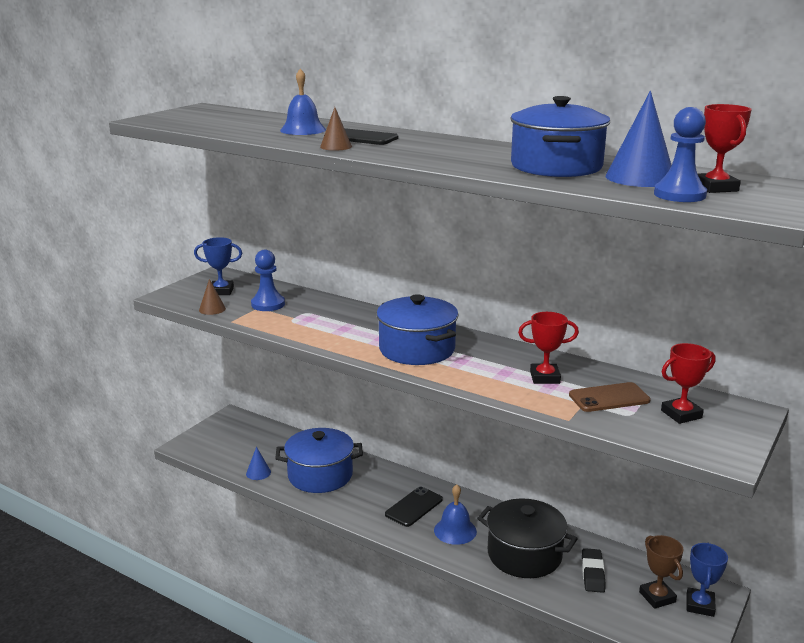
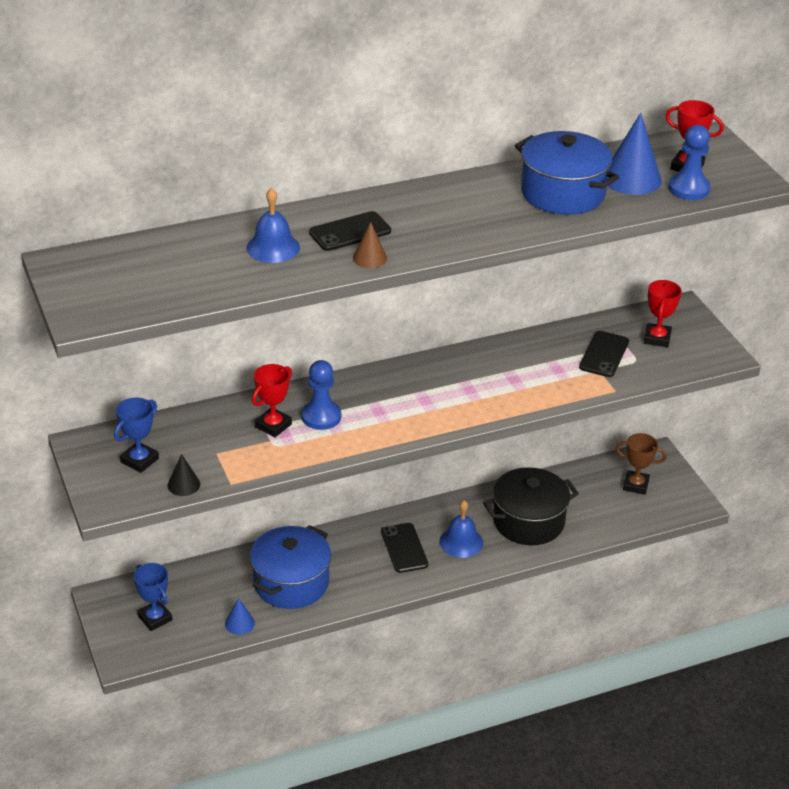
camera: 55 degrees left, 15 degrees up
brown cone [199,279,226,315] -> black cone [168,454,200,496]
blue pawn [251,250,285,311] -> blue pawn moved to [301,360,341,430]
blue pot [376,294,459,365] -> none
red trophy [518,312,579,384] -> red trophy moved to [252,364,292,437]
brown phone [569,382,651,412] -> black phone [579,331,629,377]
black eraser [582,548,605,593] -> none
blue trophy [687,543,728,617] -> blue trophy moved to [134,563,172,631]

